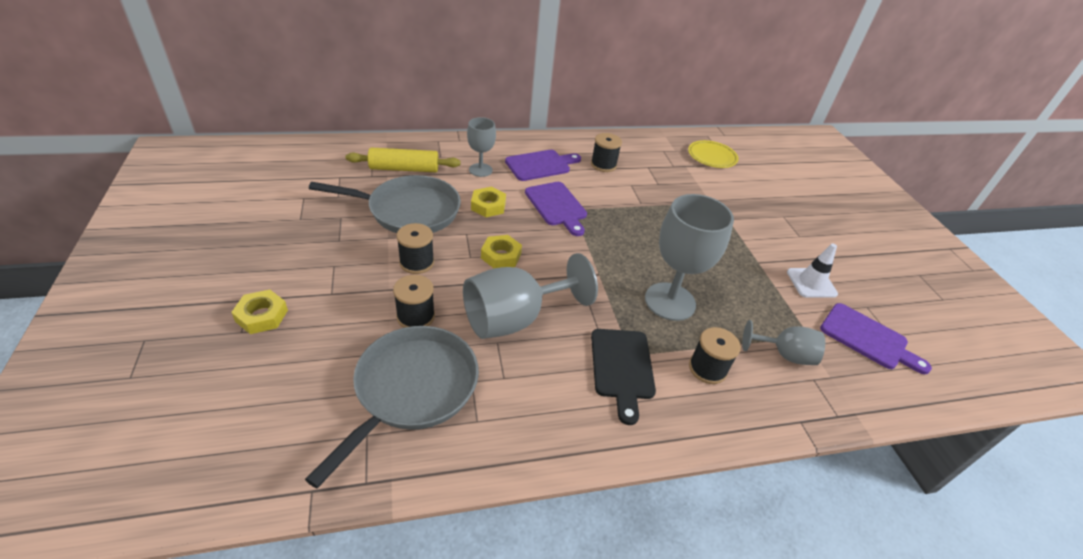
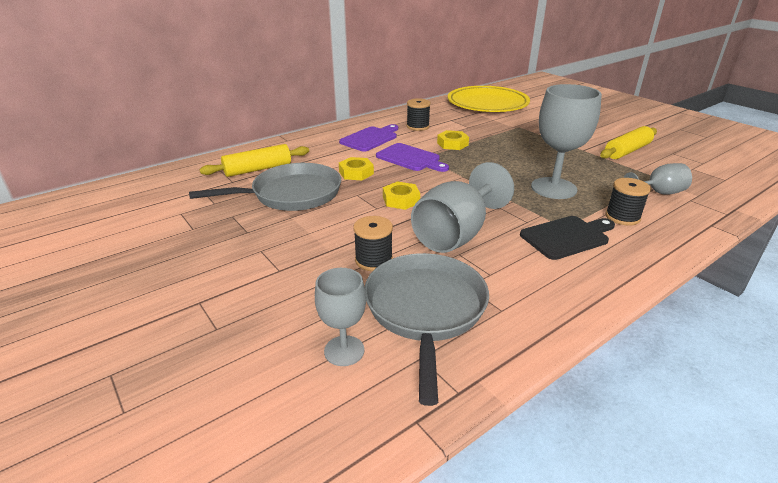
camera: 20 degrees left, 10 degrees down
yellow nut [231,290,288,334] -> yellow nut moved to [437,130,469,150]
black spool [396,223,434,274] -> none
grey goblet [467,117,496,177] -> grey goblet moved to [315,268,366,366]
black cutting board [591,329,656,425] -> black cutting board turned 90 degrees counterclockwise [520,216,615,260]
yellow plate [688,140,739,168] -> yellow plate [447,86,530,112], size x1.96
white traffic cone [787,244,838,298] -> yellow rolling pin [600,126,657,159]
purple cutting board [820,303,932,374] -> none

